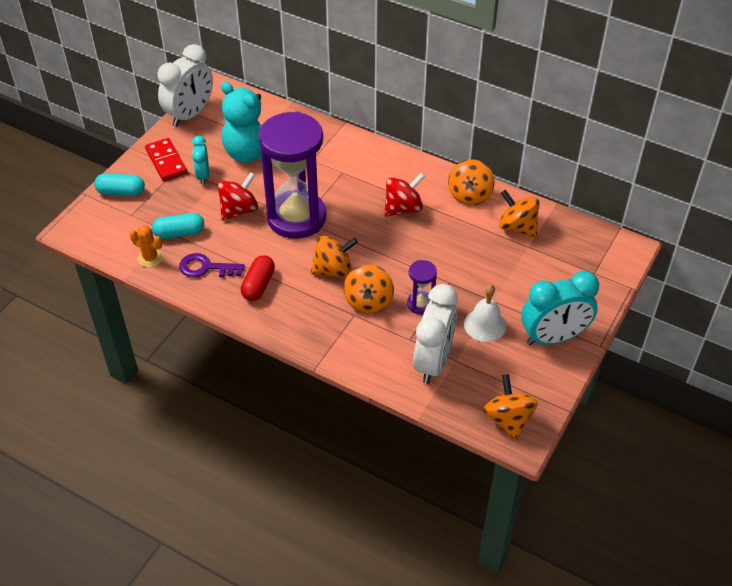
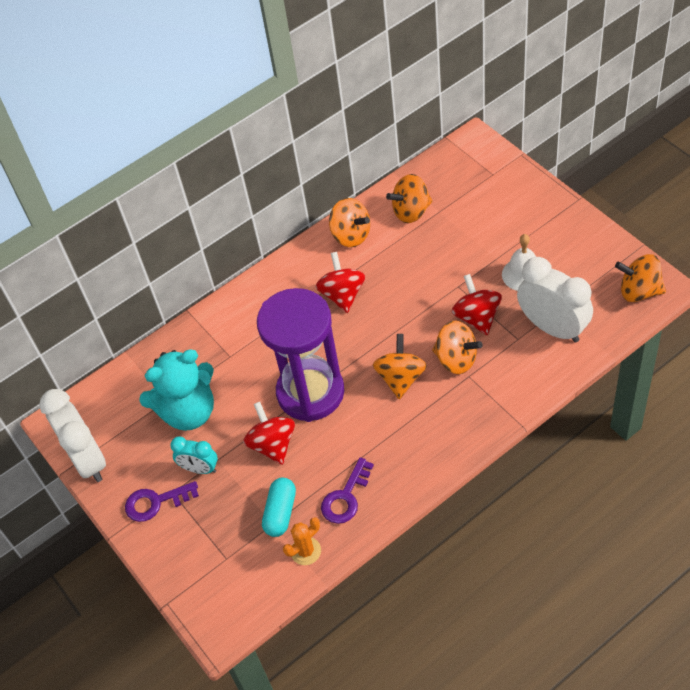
camera: 60 degrees left, 5 degrees up
turquoise capsule [94,173,145,196] -> none
red domino [145,138,187,181] -> purple key [125,481,199,522]
red capsule [241,255,275,301] -> none
purple hourglass [407,260,437,314] -> red spinning top [452,274,502,335]
turquoise clock [521,271,599,345] -> none

